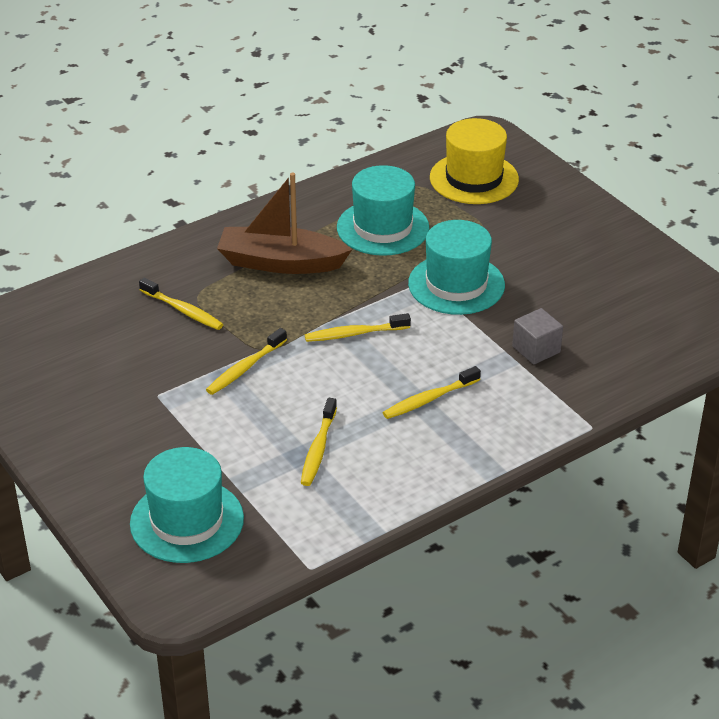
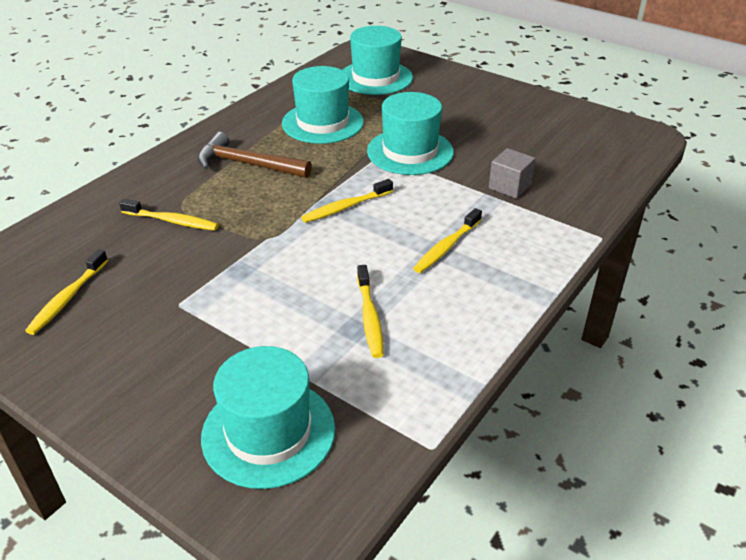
camera: 20 degrees left, 0 degrees up
yellow toothbrush [206,328,287,395] -> yellow toothbrush moved to [25,249,108,335]
brown boat [217,173,353,274] -> brown hammer [198,132,312,178]
yellow hat [430,118,519,204] -> turquoise hat [343,26,413,95]

